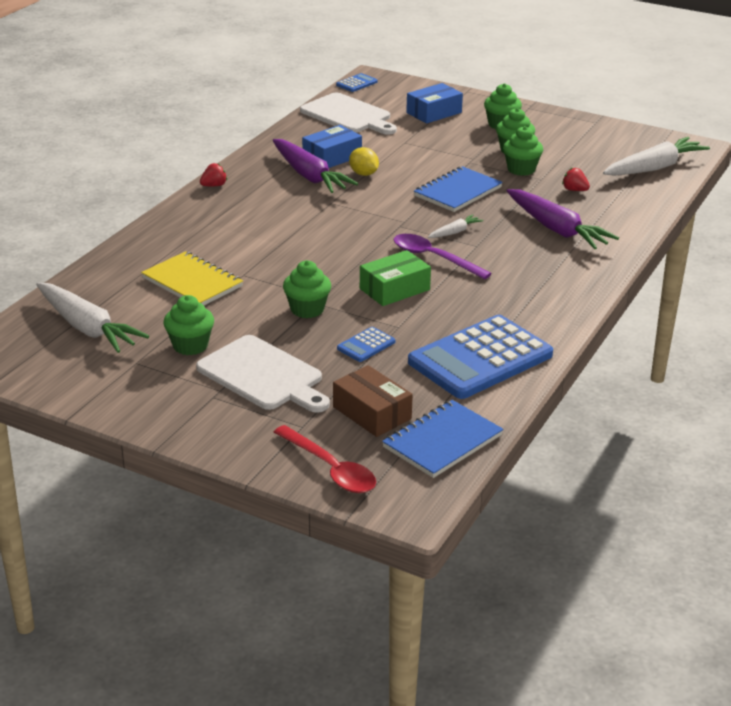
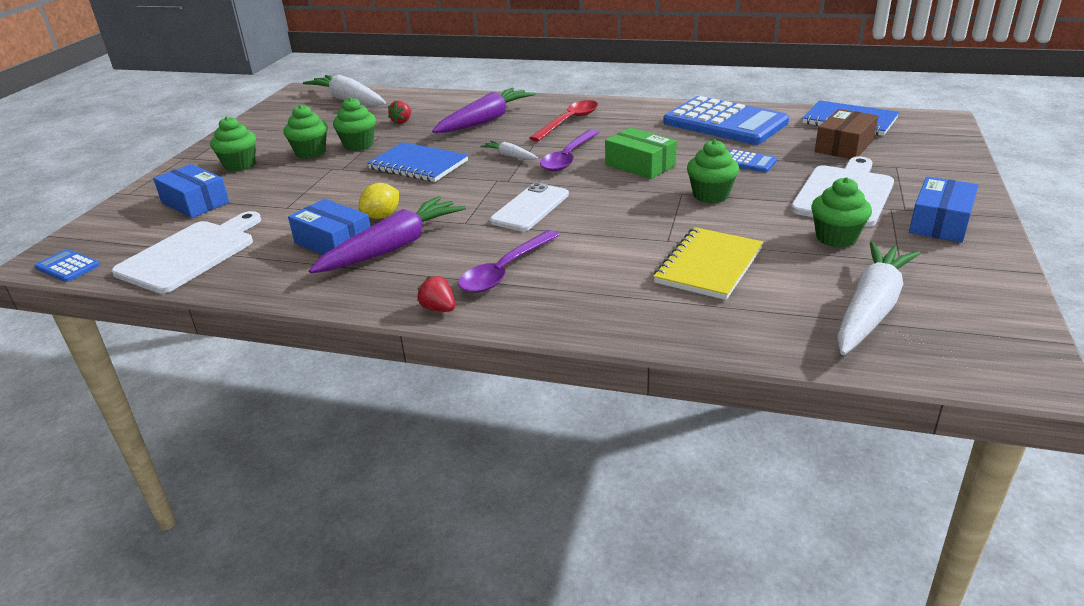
camera: 100 degrees left, 0 degrees up
red spoon [274,425,376,493] -> red spoon moved to [529,100,598,142]
none -> purple spoon [458,230,560,293]
none -> white phone [490,183,569,231]
none -> blue box [909,176,978,243]

